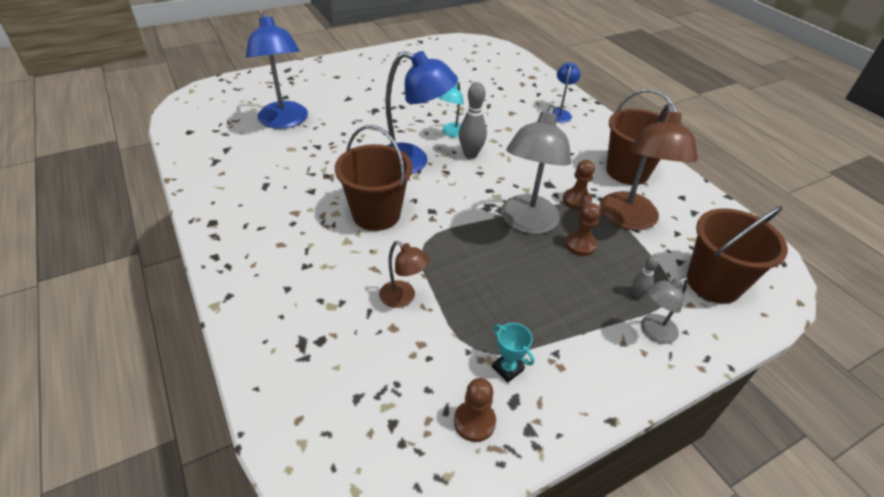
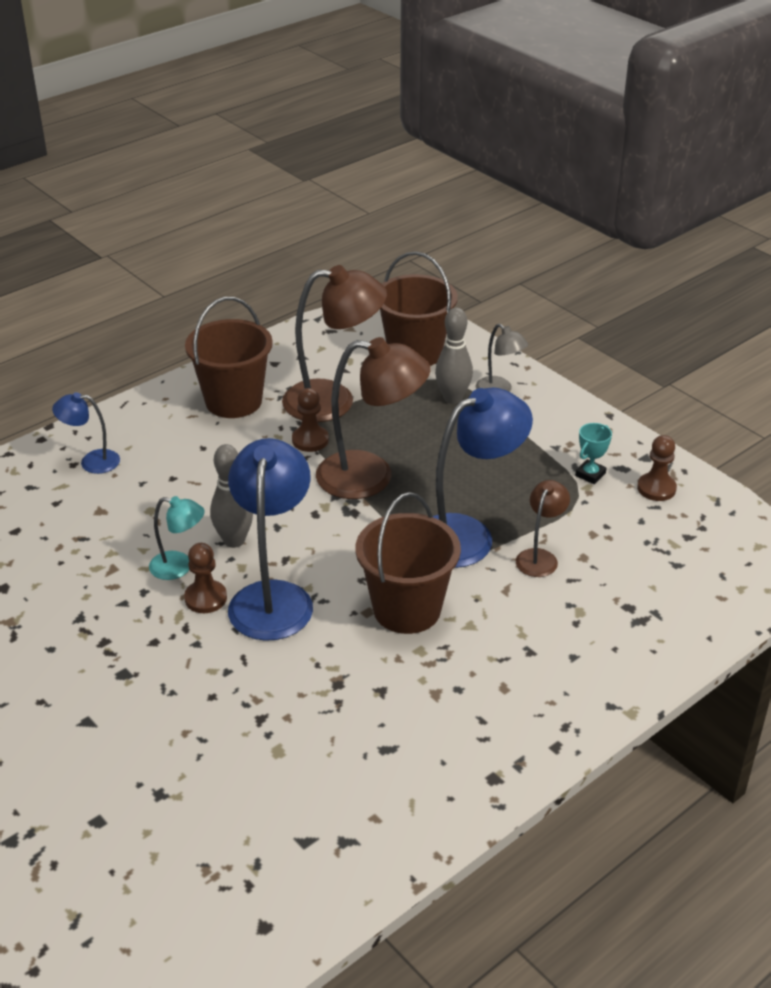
camera: 100 degrees left, 5 degrees down
blue lamp [246,12,308,129] -> blue lamp moved to [433,387,533,568]
grey lamp [501,104,571,234] -> brown lamp [316,337,431,499]
brown pawn [565,203,600,256] -> brown pawn moved to [184,543,227,613]
grey bowling pin [632,256,659,298] -> grey bowling pin [435,308,473,404], size x1.89

